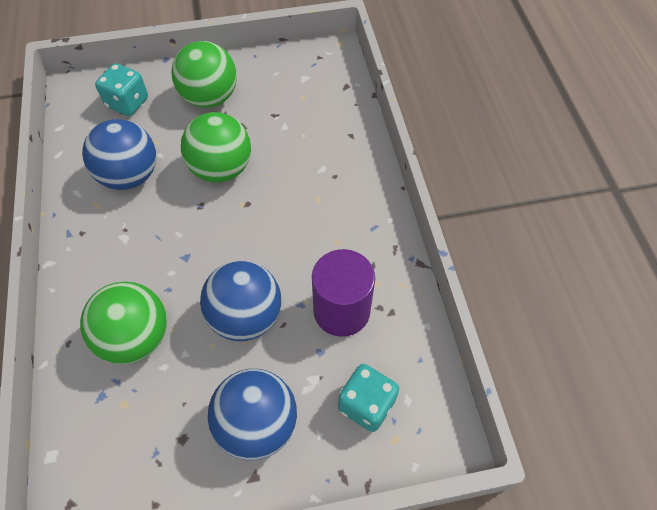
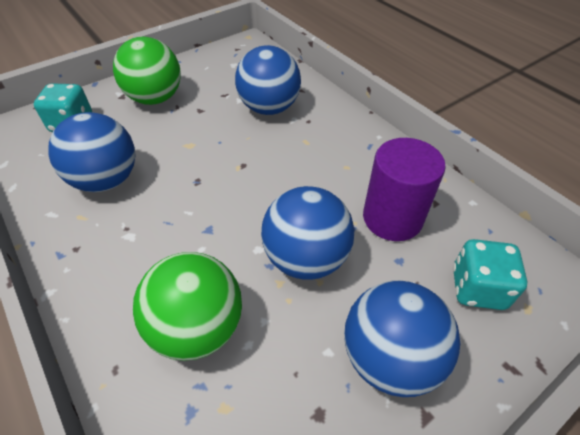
camera: 25 degrees left, 10 degrees down
green ball [181,112,251,182] -> none
none -> blue ball [235,45,301,115]

